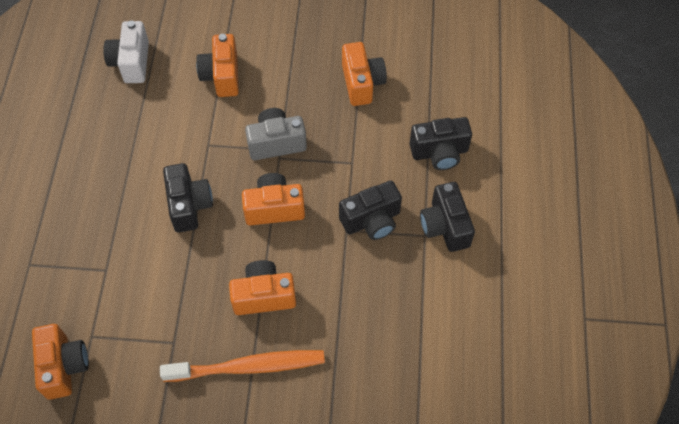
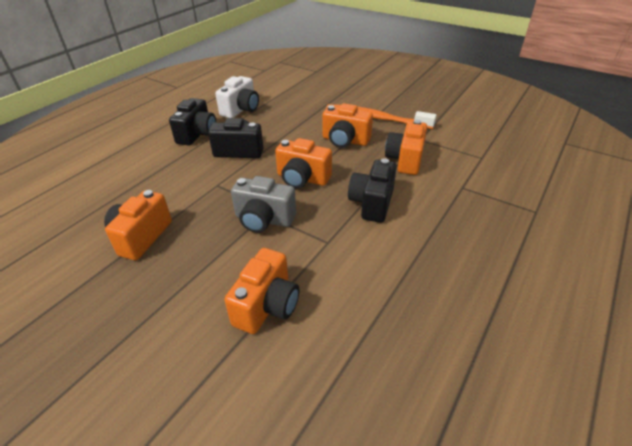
camera: 150 degrees left, 20 degrees down
orange camera [32,324,89,400] -> orange camera moved to [385,120,427,175]
white camera [103,21,149,83] -> white camera moved to [215,76,259,118]
black camera [410,117,472,170] -> none

